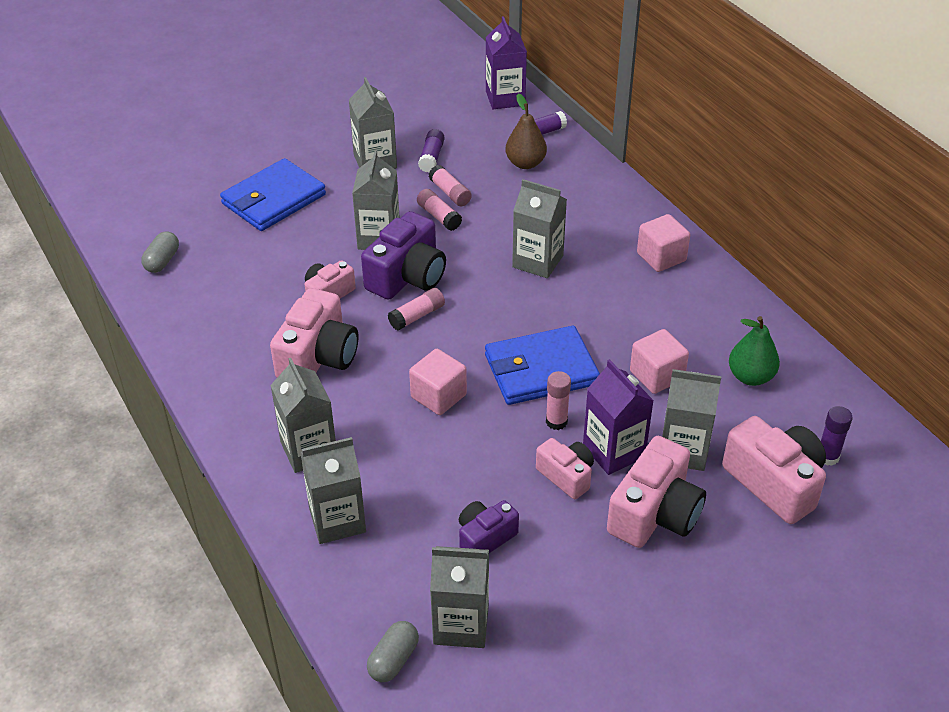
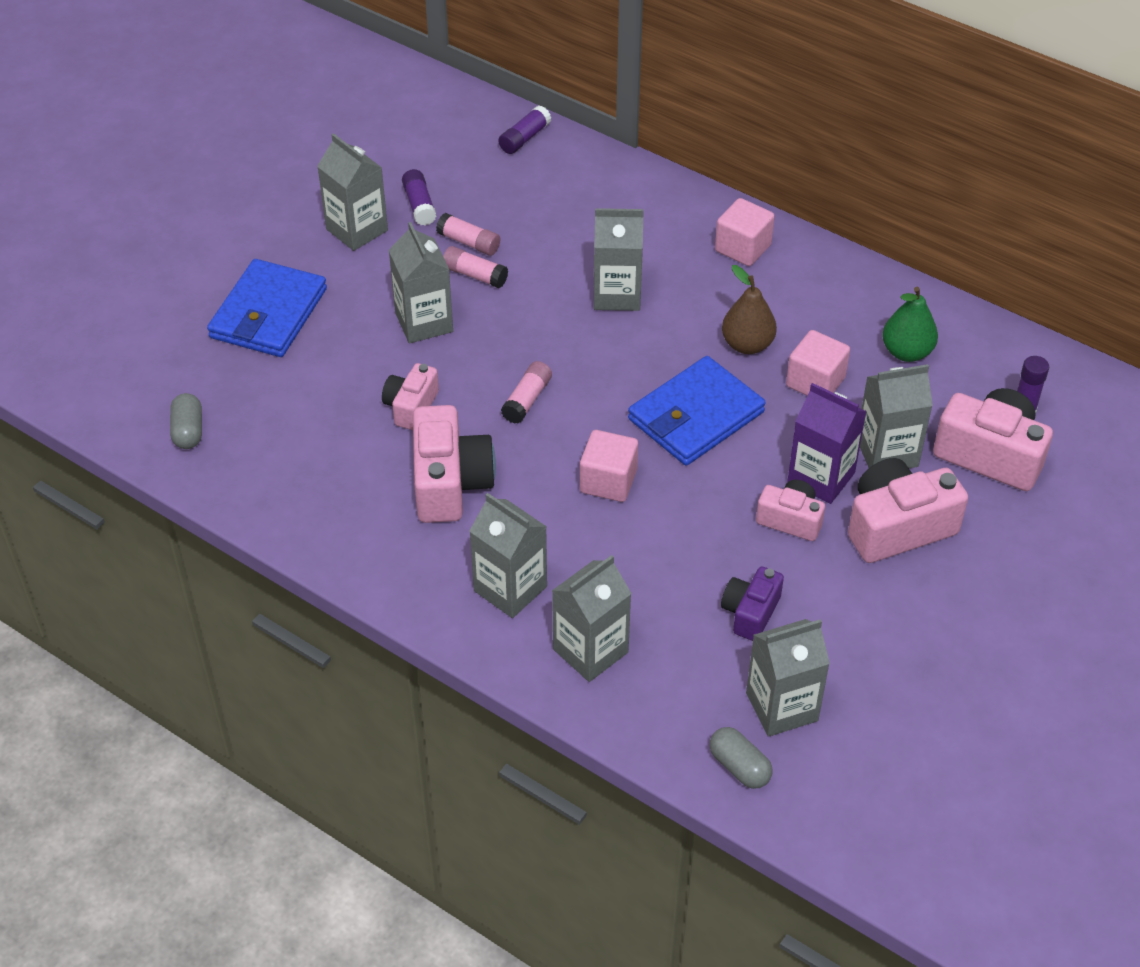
camera: 25 degrees left, 5 degrees up
purple camera [361,211,446,300] -> none
grey capsule [367,621,419,682] -> grey capsule turned 45 degrees counterclockwise [710,727,772,789]
purple carton [486,16,527,109] -> none
brown pear [505,93,547,169] -> brown pear moved to [722,265,777,354]
pink glue stick [546,371,571,430] -> none
pink camera [607,436,706,548] -> pink camera turned 120 degrees counterclockwise [848,458,968,563]

